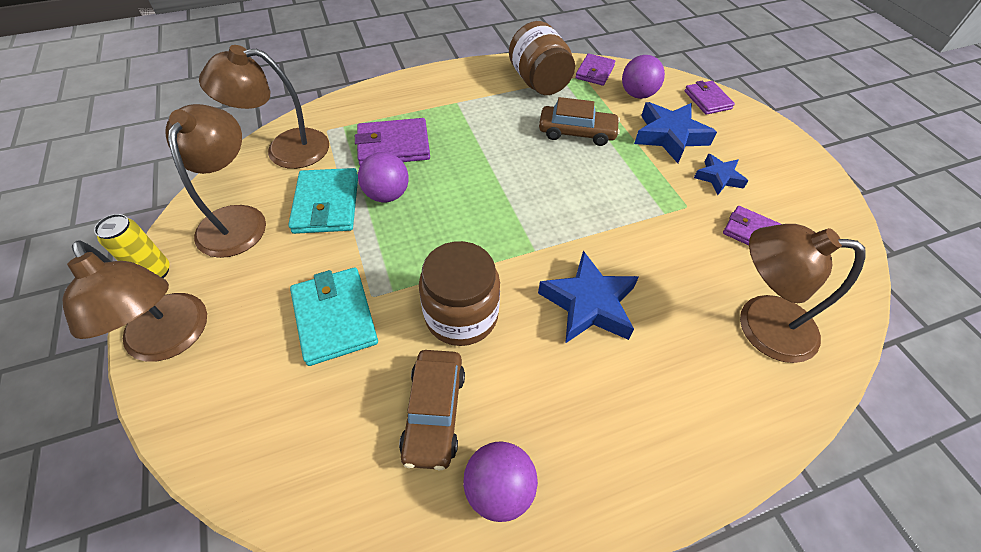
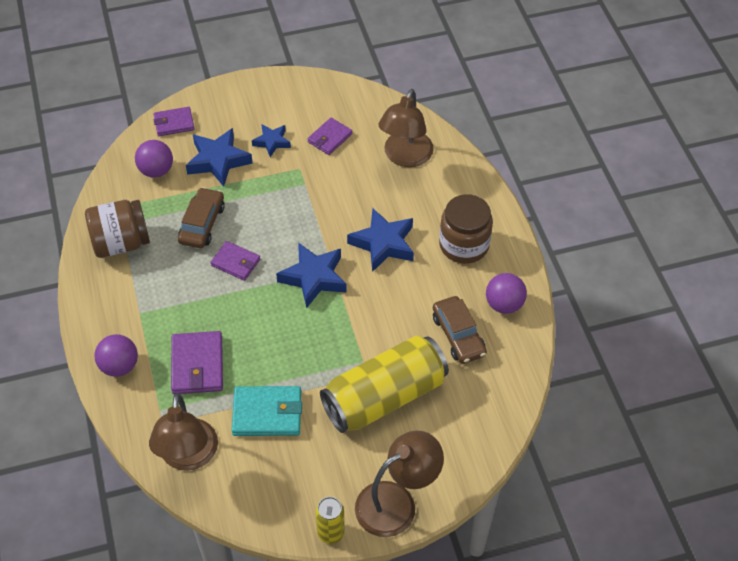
camera: 85 degrees left, 0 degrees up
brown lamp [166,104,266,258] -> none
turquoise wallet [290,268,378,366] -> yellow can [320,336,449,433]
purple ball [358,152,409,203] -> purple ball moved to [95,334,138,377]
brown car [399,350,465,471] -> brown car turned 60 degrees clockwise [433,296,487,364]
brown jar [419,241,500,346] -> brown jar moved to [439,194,493,264]
purple wallet [575,53,615,86] -> purple wallet moved to [210,241,260,281]
none -> blue star [276,242,347,308]

